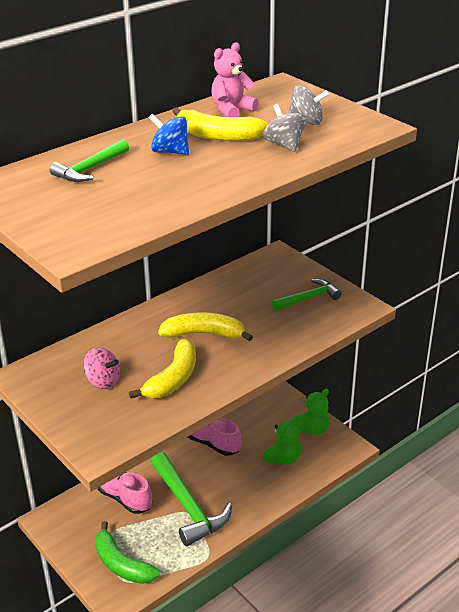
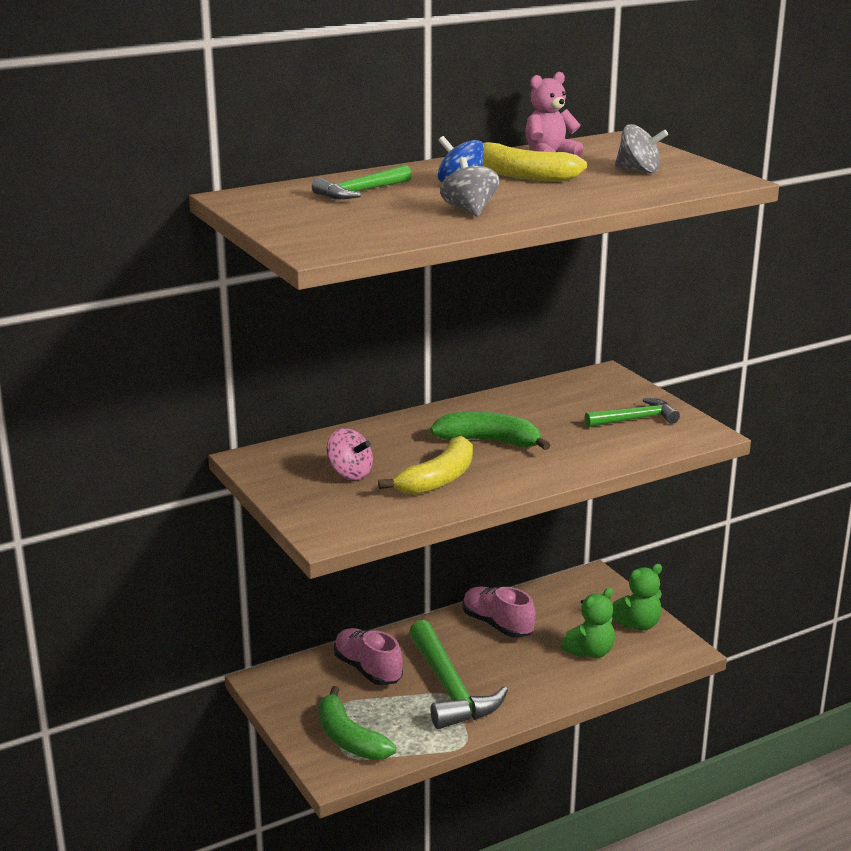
camera: 10 degrees right, 10 degrees down
yellow banana [158,312,253,342] -> green banana [430,412,550,450]
grey spinning top [263,104,307,152] -> grey spinning top moved to [440,157,499,217]

